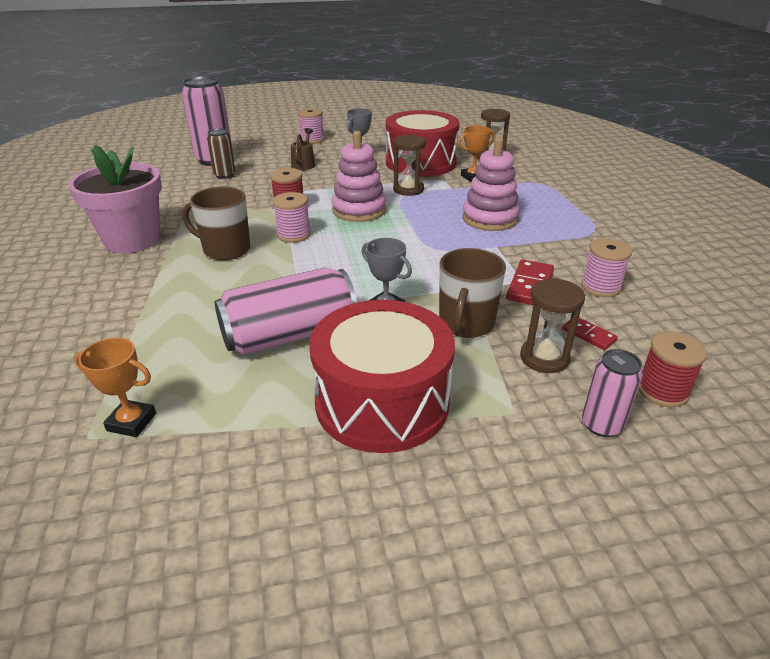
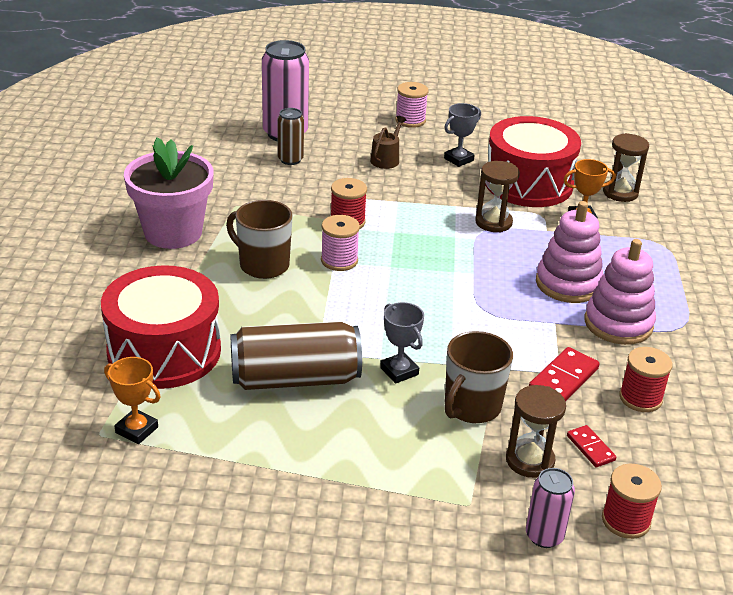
camera: 15 degrees right, 0 degrees up
pink can [215,268,357,355] -> brown can [231,321,362,390]
red drum [310,300,455,453] -> red drum moved to [101,265,221,389]
pink stacking toy [332,131,386,222] -> pink stacking toy moved to [584,239,656,345]
pink spool [581,238,632,297] -> red spool [619,347,673,412]

